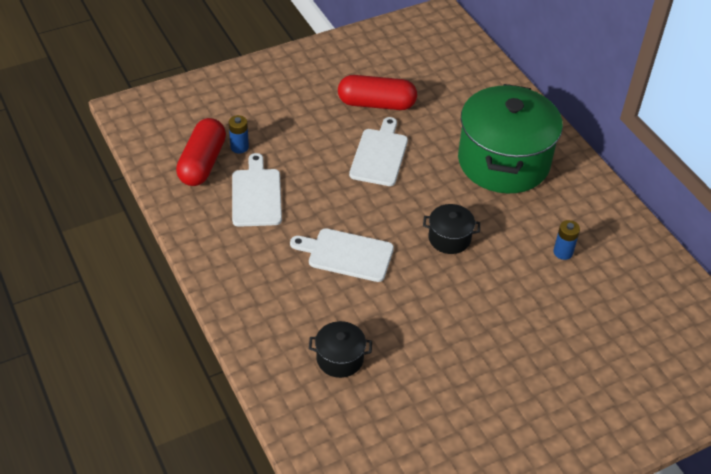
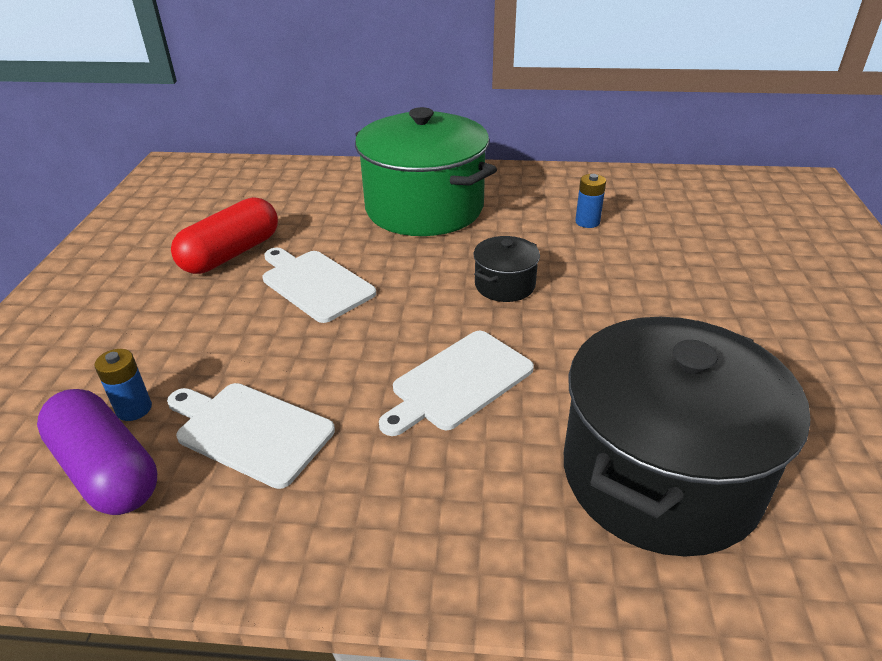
camera: 55 degrees left, 10 degrees down
red capsule [176,118,226,186] -> purple capsule [37,389,157,515]
black pot [309,321,372,378] -> black pot [564,317,811,557], size x2.31

